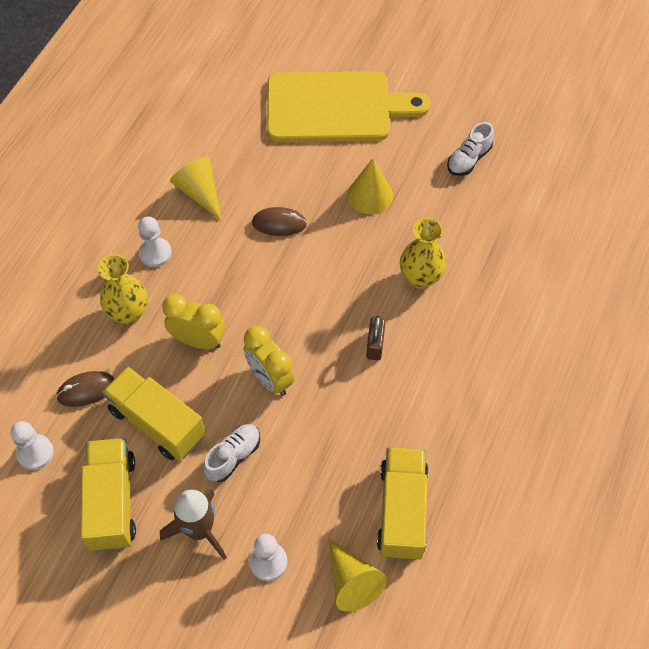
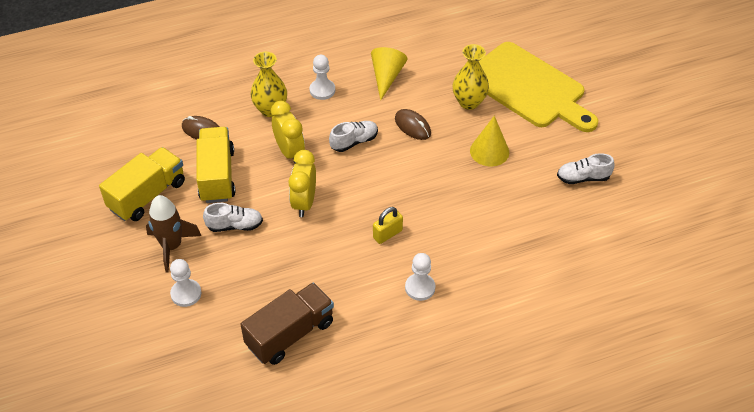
camera: 45 degrees right, 10 degrees down
white pawn [11,421,54,470] -> white pawn moved to [405,253,435,301]
yellow cone [328,538,387,612] -> none
brown padlock [366,315,386,360] -> yellow padlock [373,207,403,244]
yellow truck [377,447,428,560] -> brown truck [240,283,334,365]
yellow vase [400,218,446,289] -> yellow vase moved to [453,44,489,110]
none -> white shoe [329,121,378,152]

